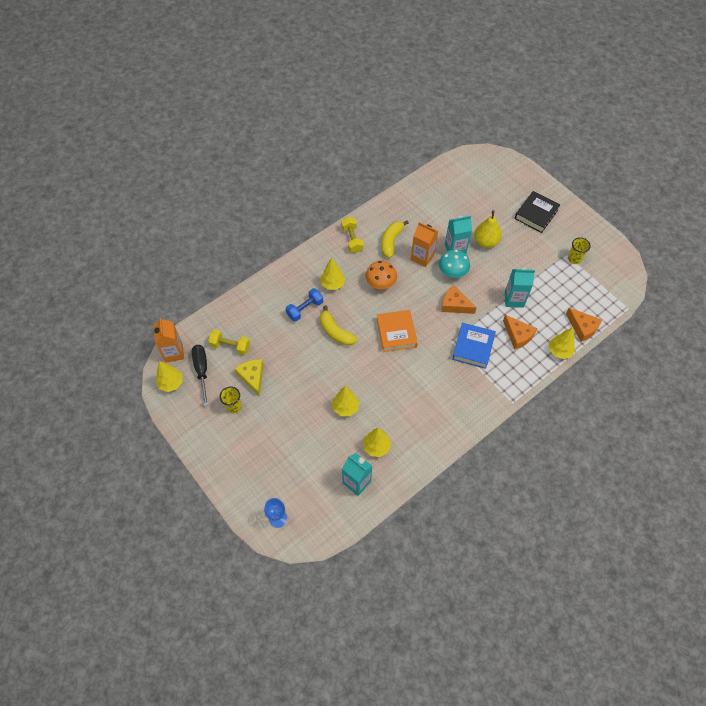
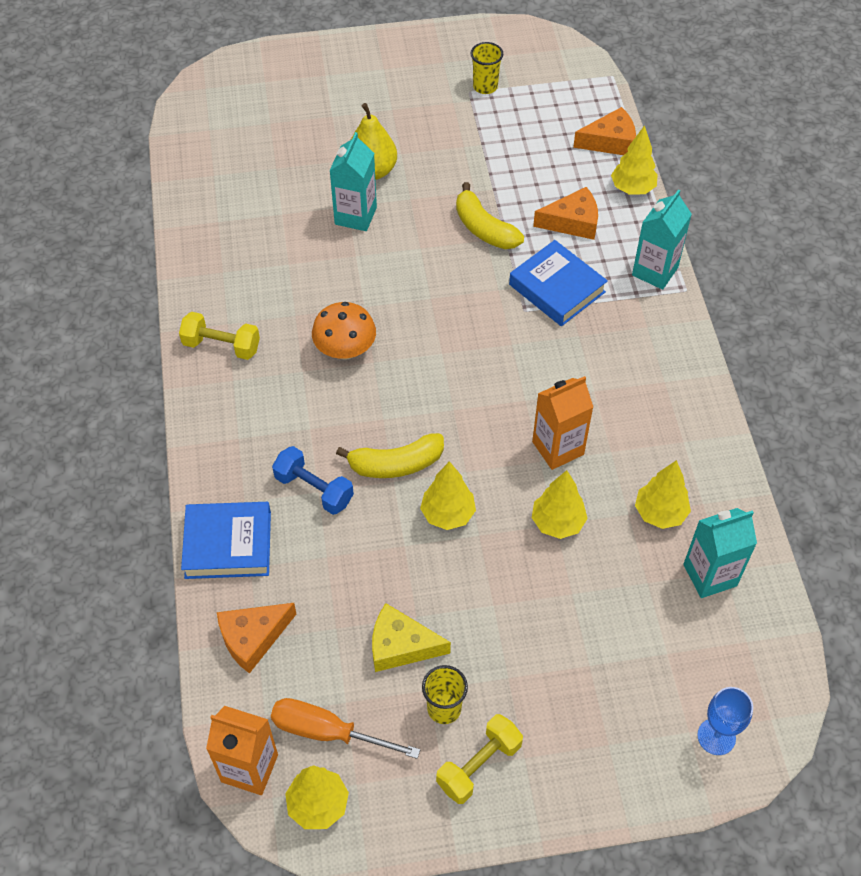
camera: 60 degrees left, 5 degrees down
black screwdriver [192,345,208,406] -> orange screwdriver [271,698,420,759]
yellow dumbbell [208,329,250,355] -> yellow dumbbell moved to [436,714,523,804]
blue dumbbell [286,288,323,322] -> blue dumbbell turned 45 degrees counterclockwise [272,446,354,515]
yellow tree [320,258,345,290] -> yellow tree moved to [420,461,476,530]
orange book [377,310,418,352] -> none
yellow banana [381,220,409,258] -> yellow banana moved to [456,182,524,249]
orange carton [411,222,438,267] -> orange carton moved to [532,376,593,470]
turquoise mushroom [439,250,470,278] -> none
orange cheese [441,285,477,314] -> orange cheese moved to [217,603,296,674]
turquoise carton [505,268,535,308] -> turquoise carton moved to [632,190,692,290]
black book [514,191,560,233] -> none
none -> blue book [181,502,271,579]

